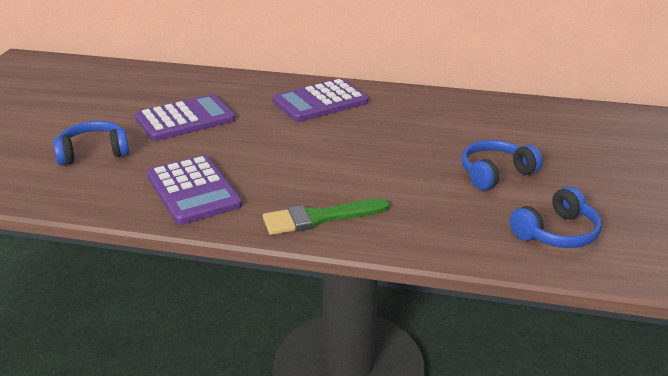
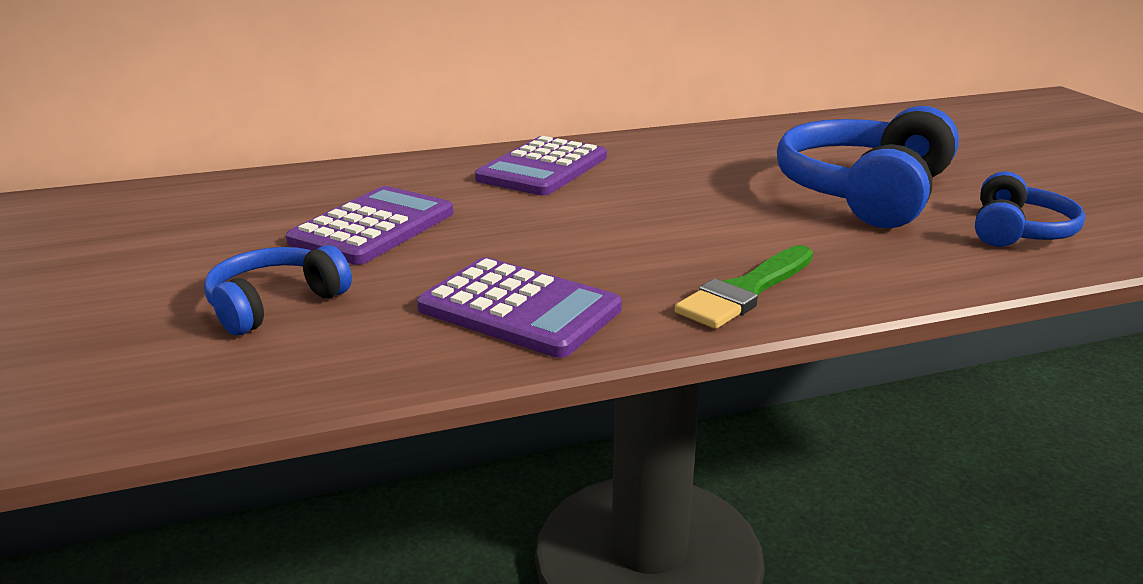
camera: 30 degrees left, 5 degrees down
blue headphones [462,140,542,190] -> blue headphones [777,106,959,228], size x1.83

